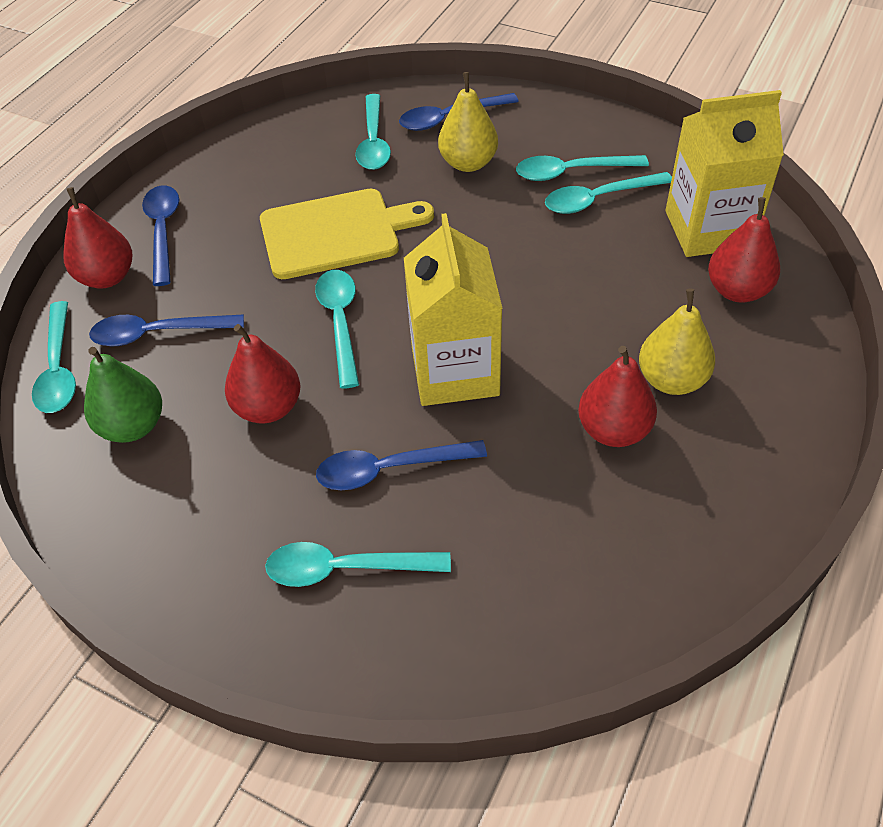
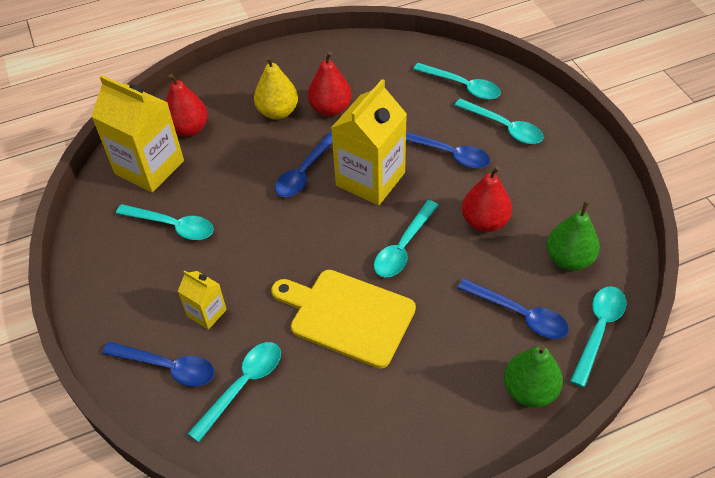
camera: 140 degrees left, 0 degrees up
red pear [63,187,132,289] -> green pear [504,344,563,408]
blue spoon [142,185,179,286] -> blue spoon moved to [275,131,332,197]
yellow pear [438,72,498,172] -> yellow carton [178,270,227,330]
turquoise spoon [516,155,649,181] -> turquoise spoon moved to [413,63,501,100]

